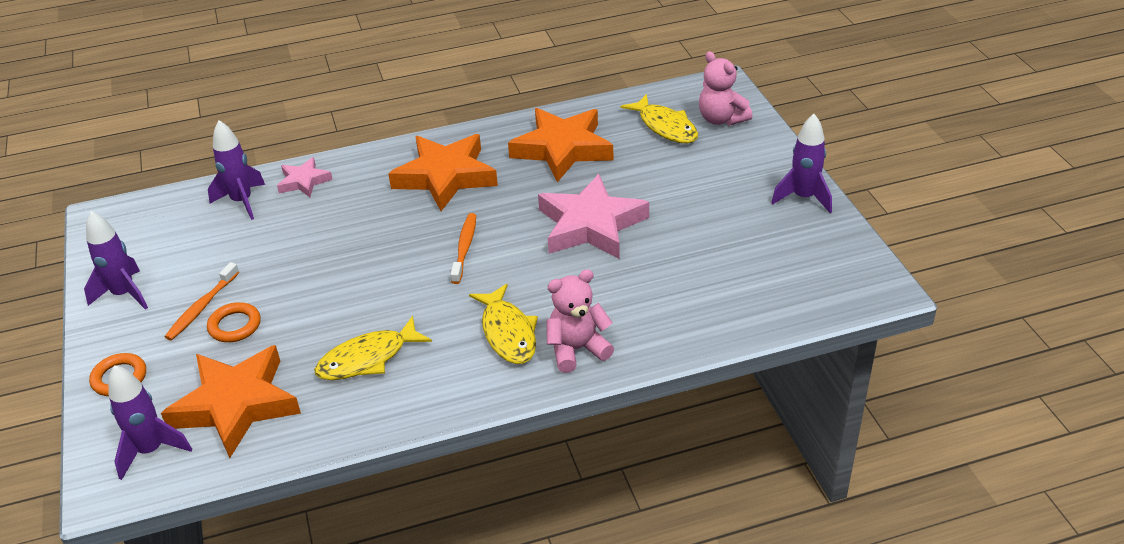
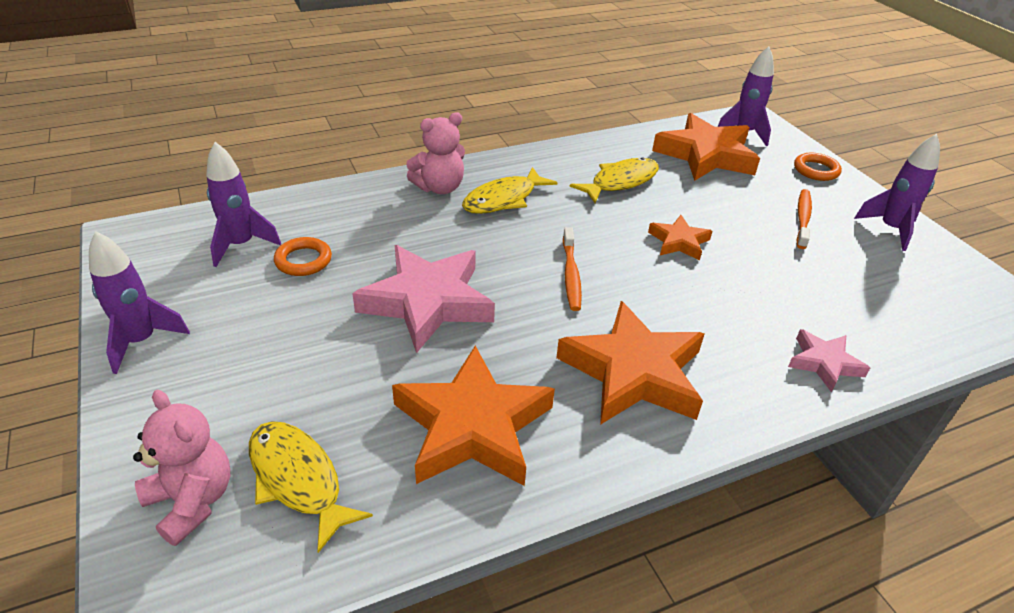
camera: 170 degrees right, 0 degrees up
orange ring [207,302,261,342] -> orange ring moved to [274,237,332,276]
purple rocket [208,120,265,220] -> purple rocket moved to [206,142,281,267]
yellow fish [469,284,538,364] -> yellow fish turned 105 degrees counterclockwise [462,167,557,214]
none -> orange star [648,215,712,261]

